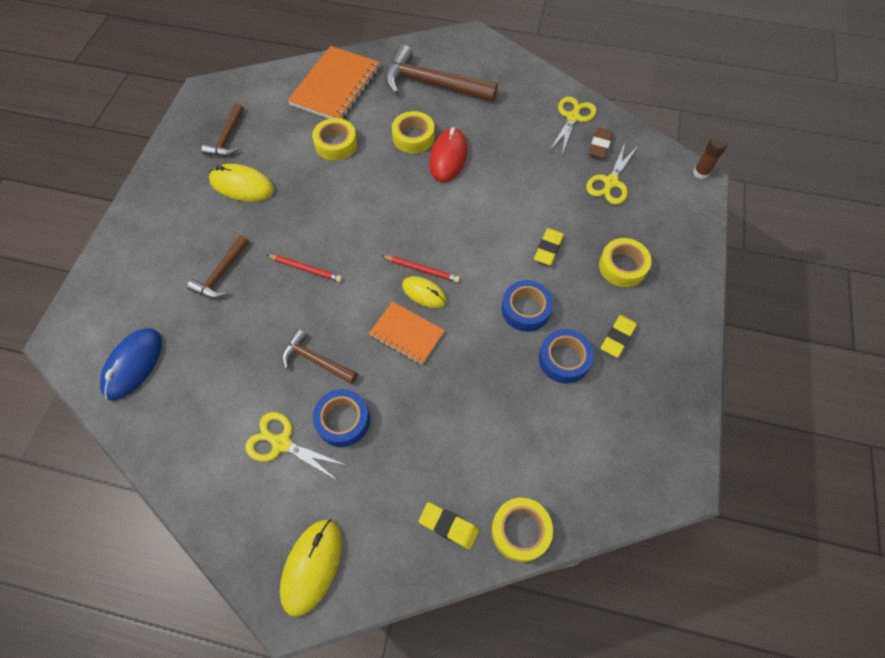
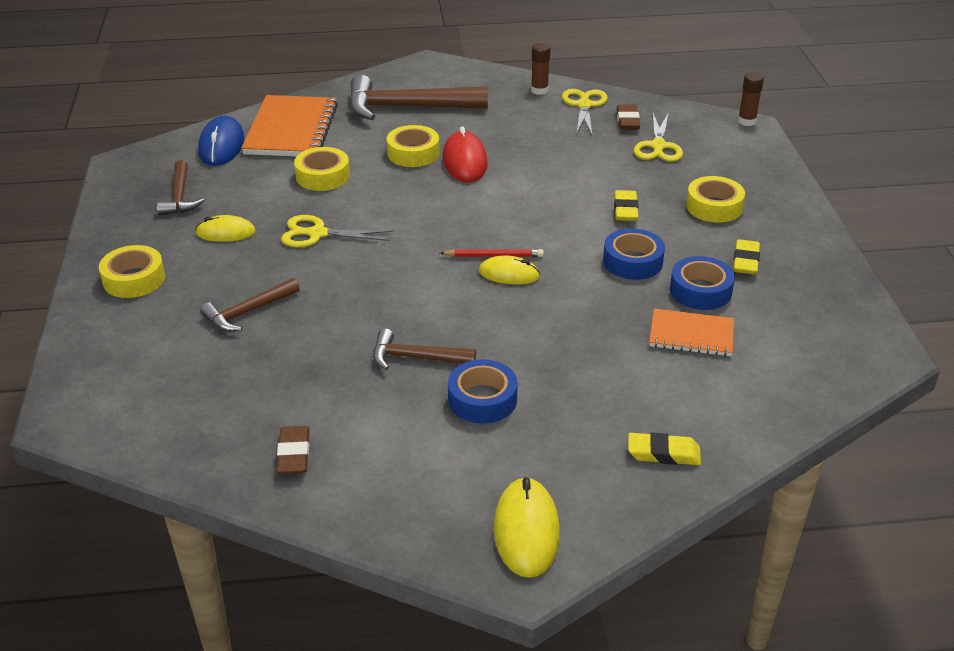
camera: 20 degrees left, 25 degrees down
blue mouse [100,328,162,401] -> blue mouse moved to [198,115,244,166]
brown hammer [187,235,249,298] -> brown hammer turned 45 degrees clockwise [200,278,300,332]
yellow mouse [209,164,274,202] -> yellow mouse [195,215,256,242], size x0.66
yellow scissors [245,412,345,481] -> yellow scissors moved to [281,215,393,248]
red pencil [266,254,342,282] -> none
orange notebook [369,302,445,365] -> orange notebook moved to [649,309,734,356]
yellow tape [492,498,553,562] -> yellow tape moved to [99,245,165,298]
none -> brown eraser [277,426,309,474]
none -> brown glue stick [531,43,550,95]

